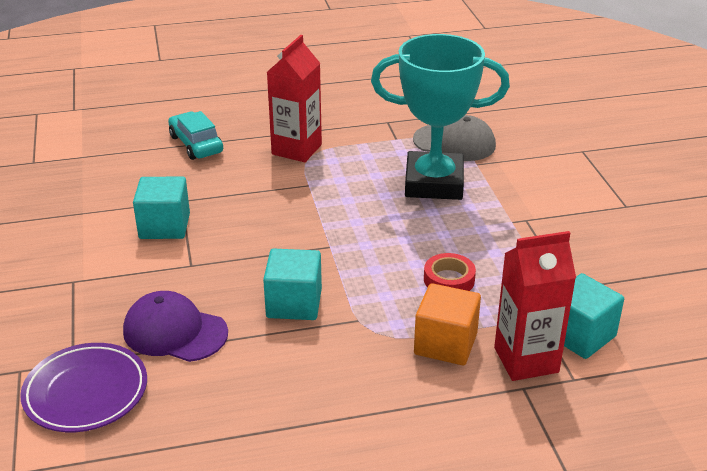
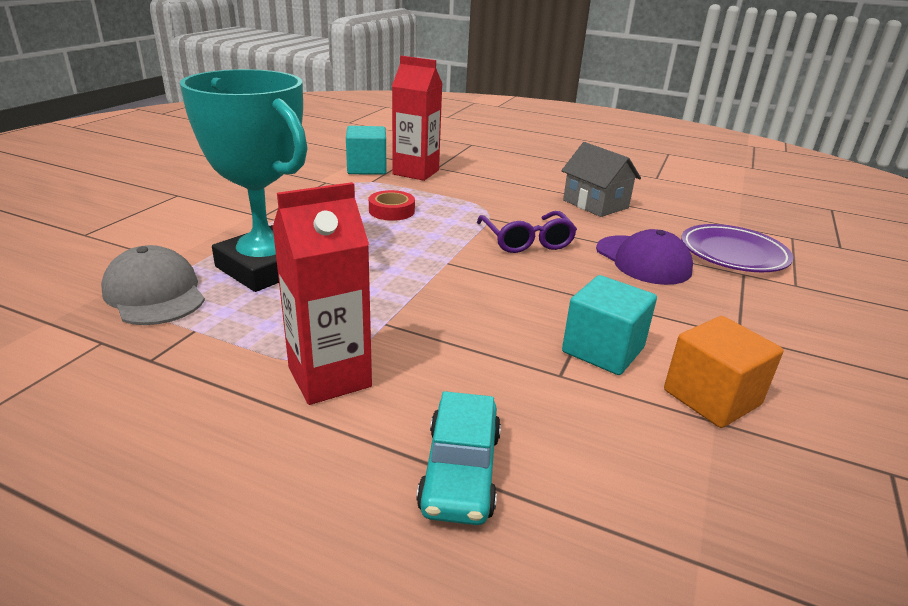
camera: 145 degrees left, 5 degrees down
turquoise cube [263,248,322,320] -> purple glasses [477,211,577,253]
orange cube [414,283,481,365] -> orange cube moved to [664,316,783,428]
none -> grey house [561,142,641,217]

